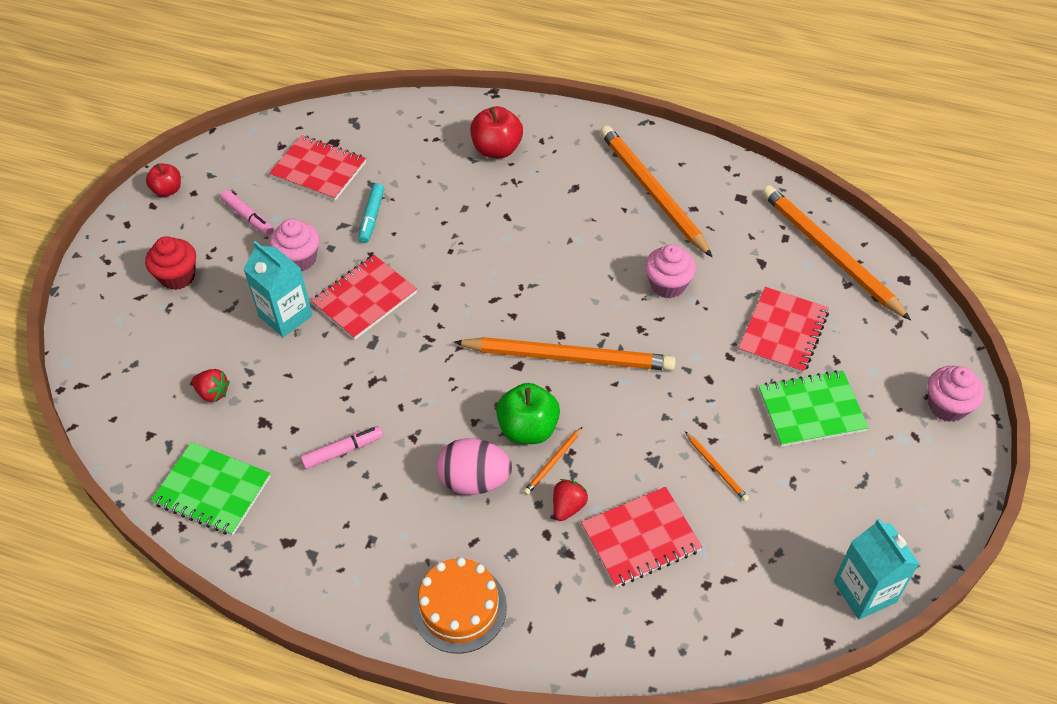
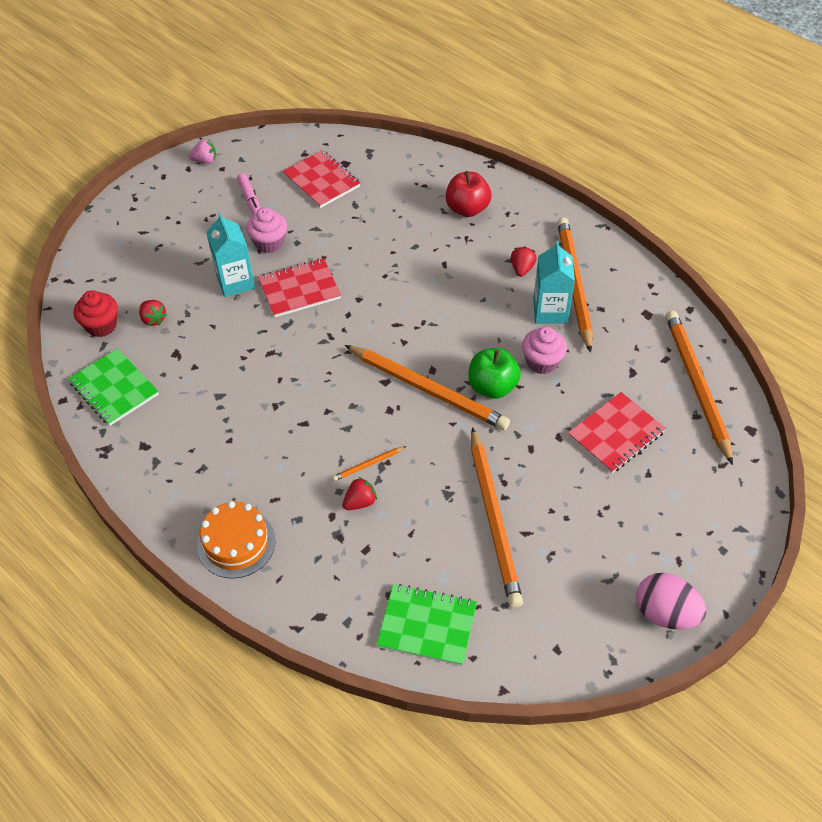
camera: 25 degrees right, 0 degrees up
red cupcake [145,236,196,290] -> red cupcake moved to [74,290,118,337]
red apple [146,164,181,197] -> pink strawberry [188,139,216,163]
pink marker [300,426,383,469] -> none
turquoise marker [358,183,384,243] -> none
pink egg [437,438,512,495] -> pink egg moved to [636,573,707,630]
green apple [496,383,560,444] -> green apple moved to [468,348,521,399]
red notebook [581,487,702,587] -> none
orange pencil [685,432,749,502] -> orange pencil [471,427,523,608], size x2.46
green notebook [759,370,869,447] -> green notebook moved to [376,584,477,666]
turquoise carton [834,518,920,620] -> turquoise carton moved to [533,241,575,324]
pink cupcake [928,366,984,422] -> none
none -> red strawberry [511,246,537,277]

